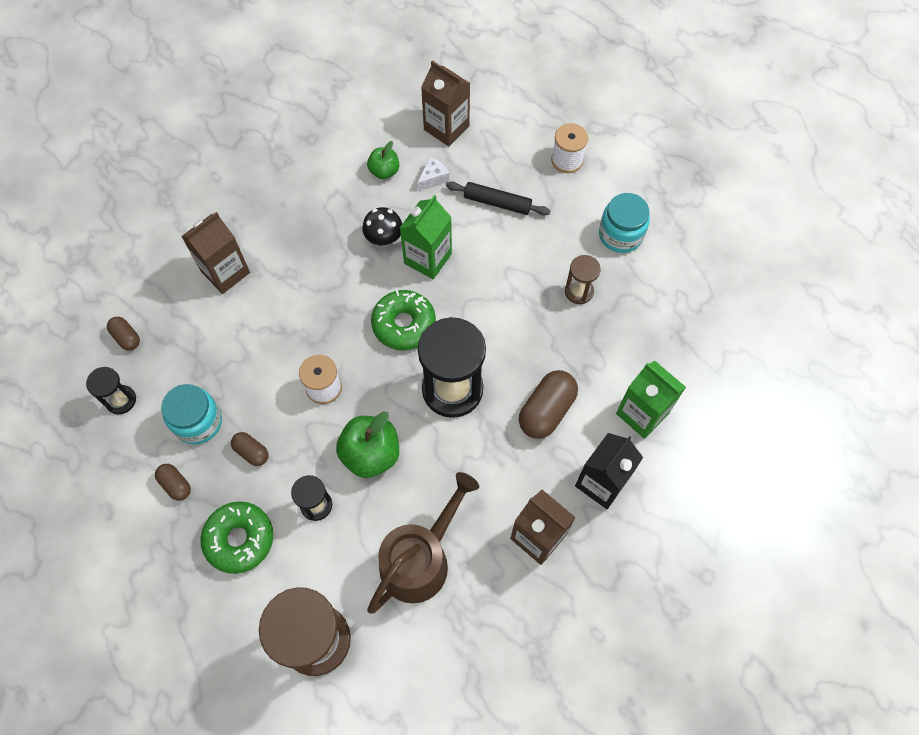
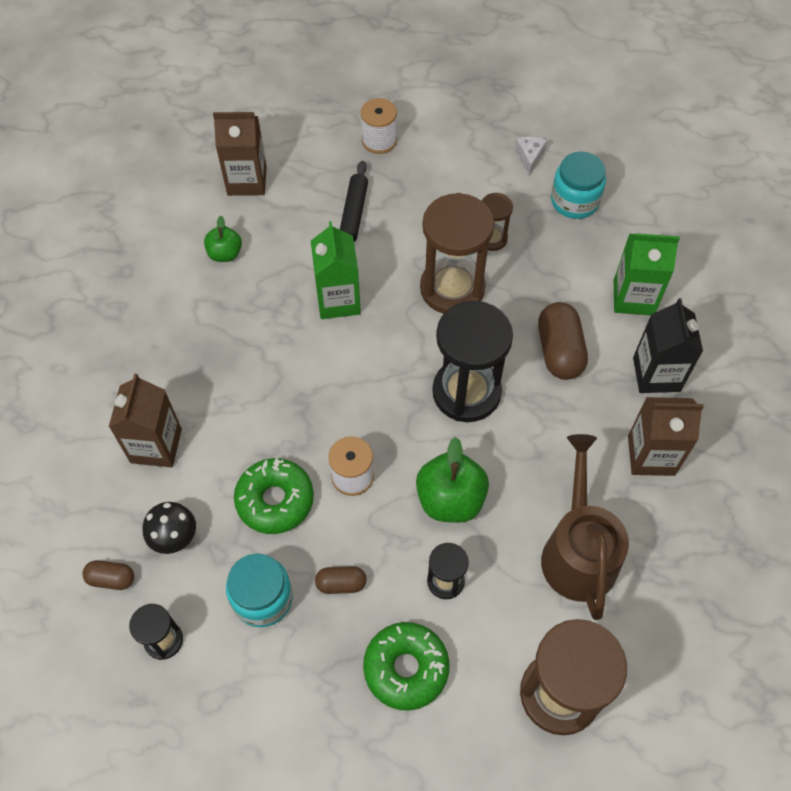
camera: 40 degrees left, 5 degrees down
brown capsule [155,464,191,501] -> none
black mushroom [362,207,402,246] -> black mushroom moved to [143,502,196,554]
green donut [371,290,436,350] -> green donut moved to [234,458,314,534]
white cheese [417,157,449,191] -> white cheese moved to [515,137,547,175]
black rolling pin [446,181,550,216] -> black rolling pin turned 60 degrees counterclockwise [340,161,368,242]
turquoise jar [599,193,650,253] -> turquoise jar moved to [551,152,606,219]
none -> brown hourglass [420,193,494,314]

